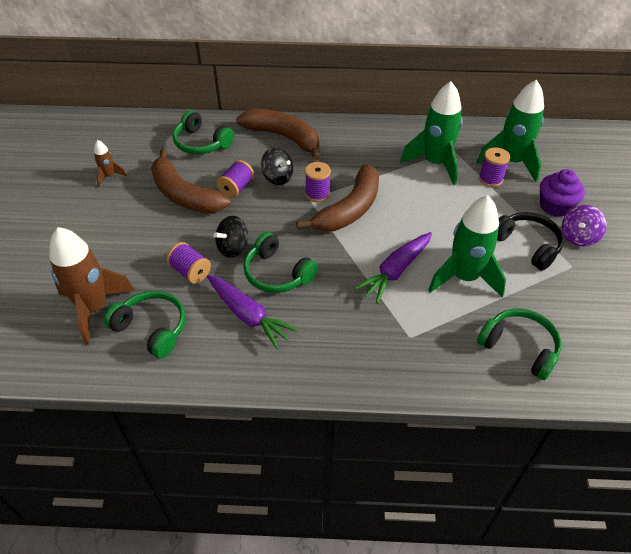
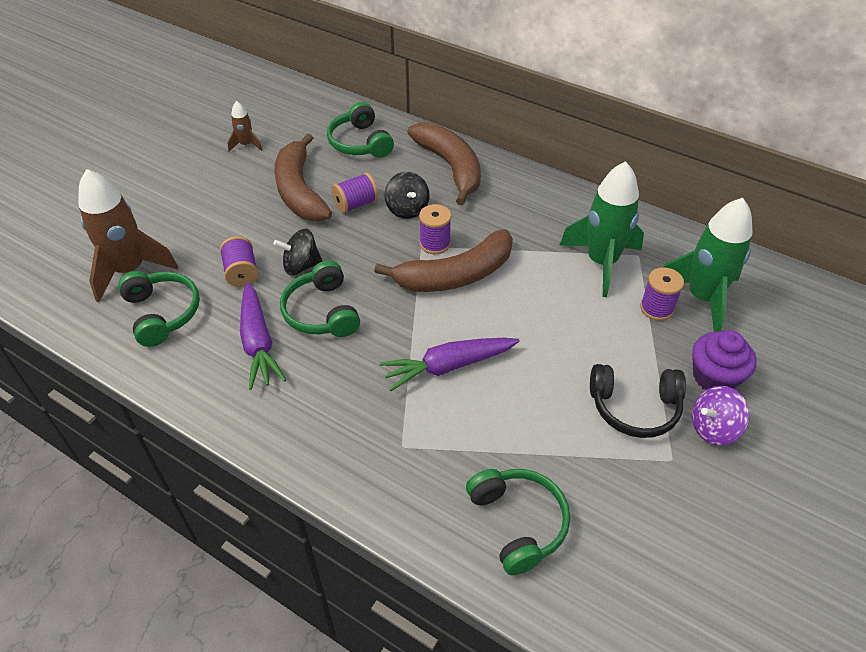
camera: 30 degrees right, 0 degrees up
green rocket [428,195,506,297] -> none
black headphones [497,212,564,271] -> black headphones turned 105 degrees clockwise [590,364,686,438]

